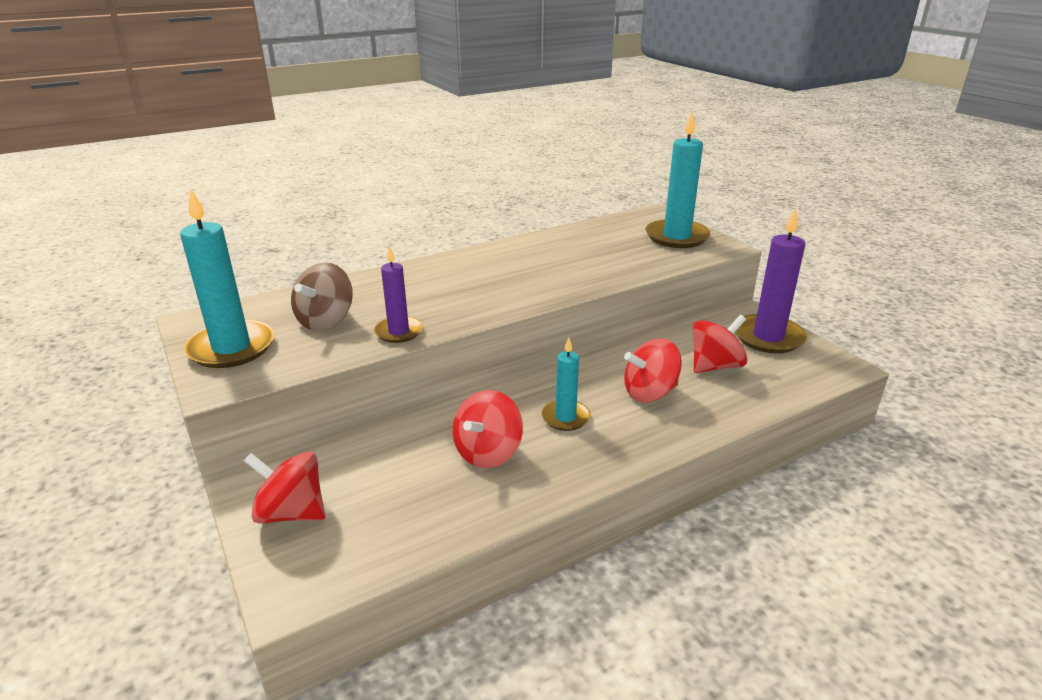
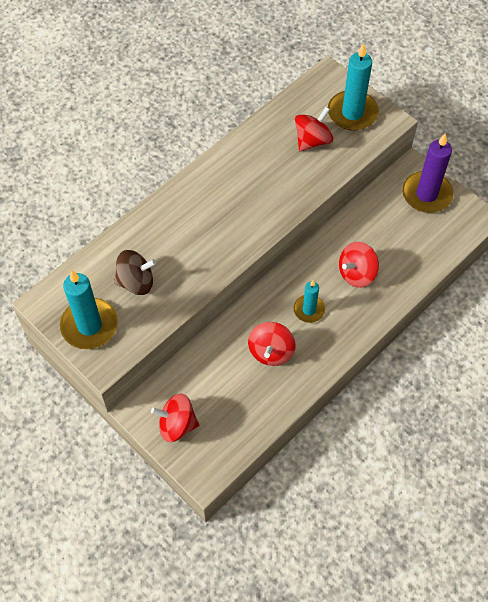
camera: 15 degrees left, 30 degrees up
brown spinning top [291,263,353,331] -> brown spinning top turned 105 degrees counterclockwise [114,250,157,295]
purple candle [374,246,423,343] -> none
red spinning top [693,315,747,373] -> red spinning top moved to [295,107,333,151]

